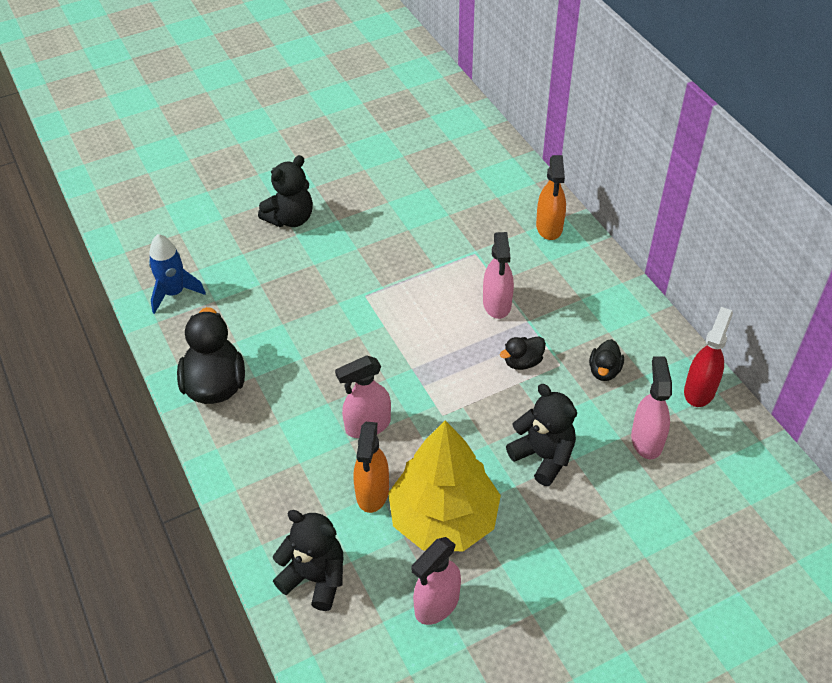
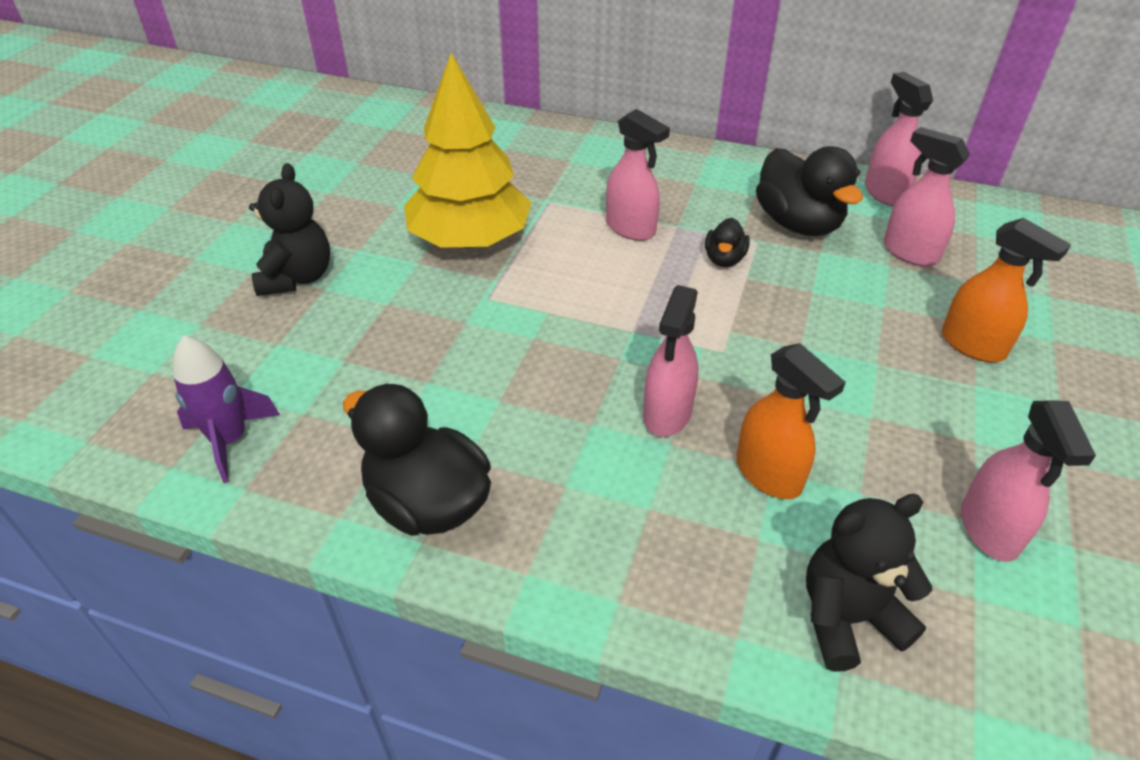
camera: 45 degrees left, 5 degrees down
blue rocket [149,234,206,314] -> purple rocket [173,335,280,483]
yellow tree [388,420,501,551] -> yellow tree moved to [404,53,531,248]
black teddy bear [506,384,577,486] -> none
orange spray bottle [536,155,566,240] -> orange spray bottle moved to [942,218,1071,362]
black duck [589,339,624,381] -> black duck [756,146,863,236], size x1.94
red spray bottle [684,307,733,407] -> pink spray bottle [865,72,933,206]

